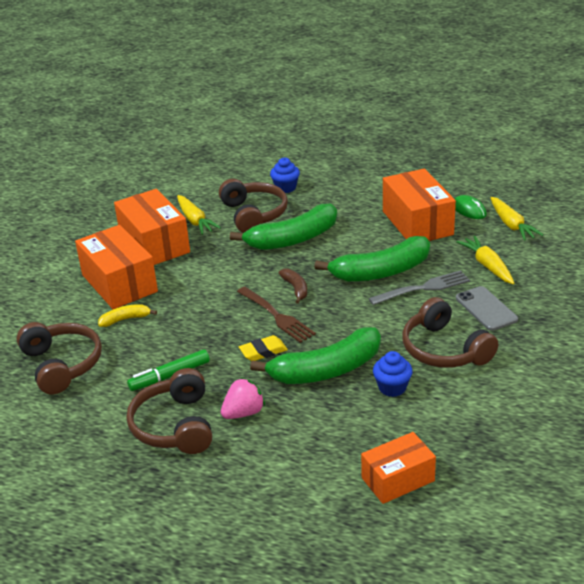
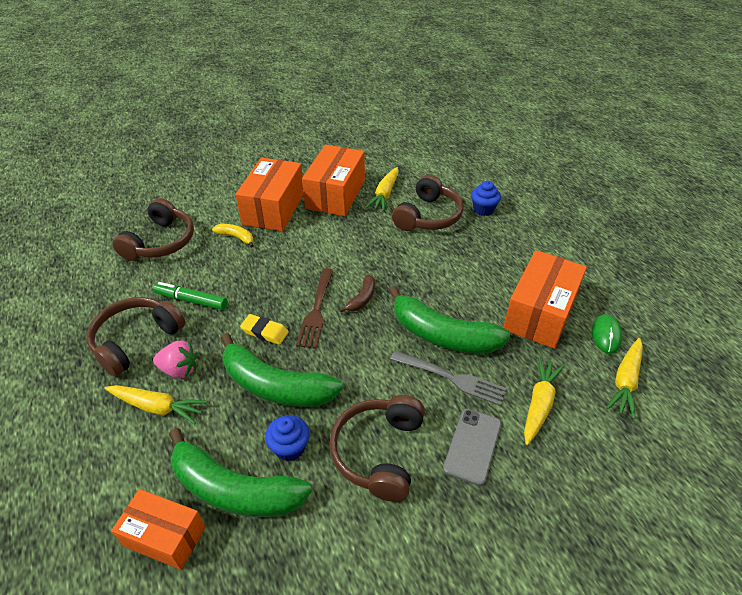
camera: 45 degrees right, 10 degrees up
green banana [230,204,337,250] -> green banana moved to [169,428,312,517]
none -> yellow carrot [105,385,207,424]

